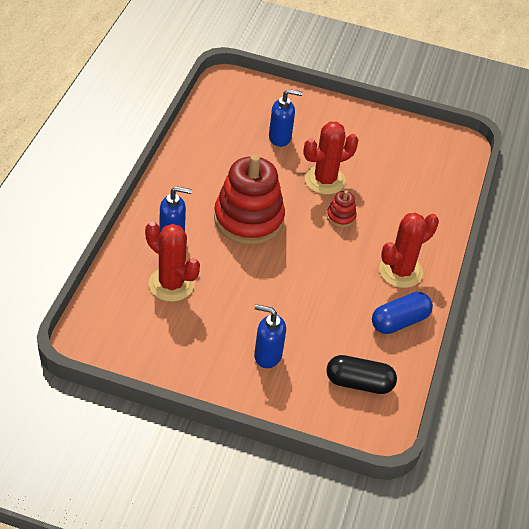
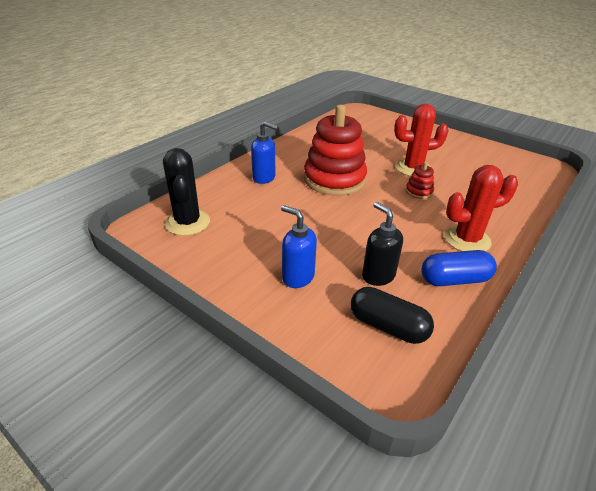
camera: 25 degrees right, 10 degrees down
red cactus [145,221,200,302] -> none
blue soap dispenser [269,89,303,147] -> none
none -> black cactus [163,148,210,236]
none -> black soap dispenser [362,202,403,286]

